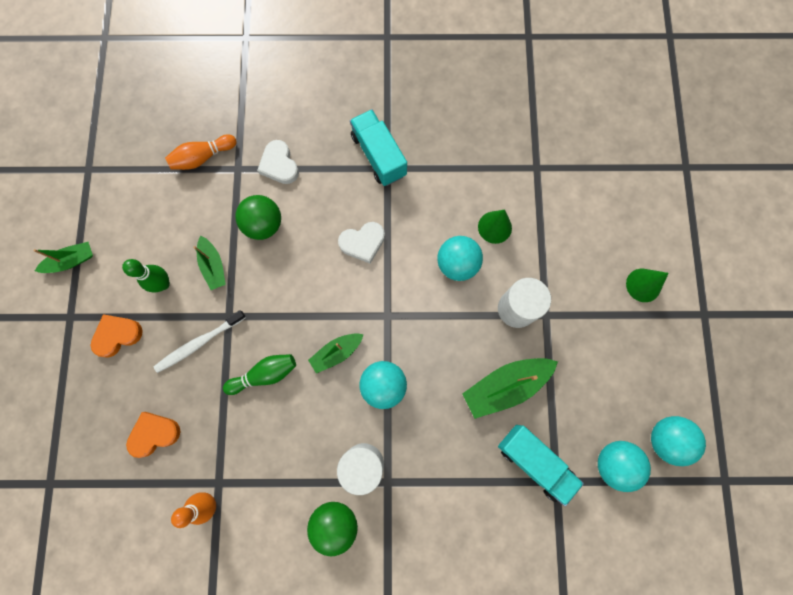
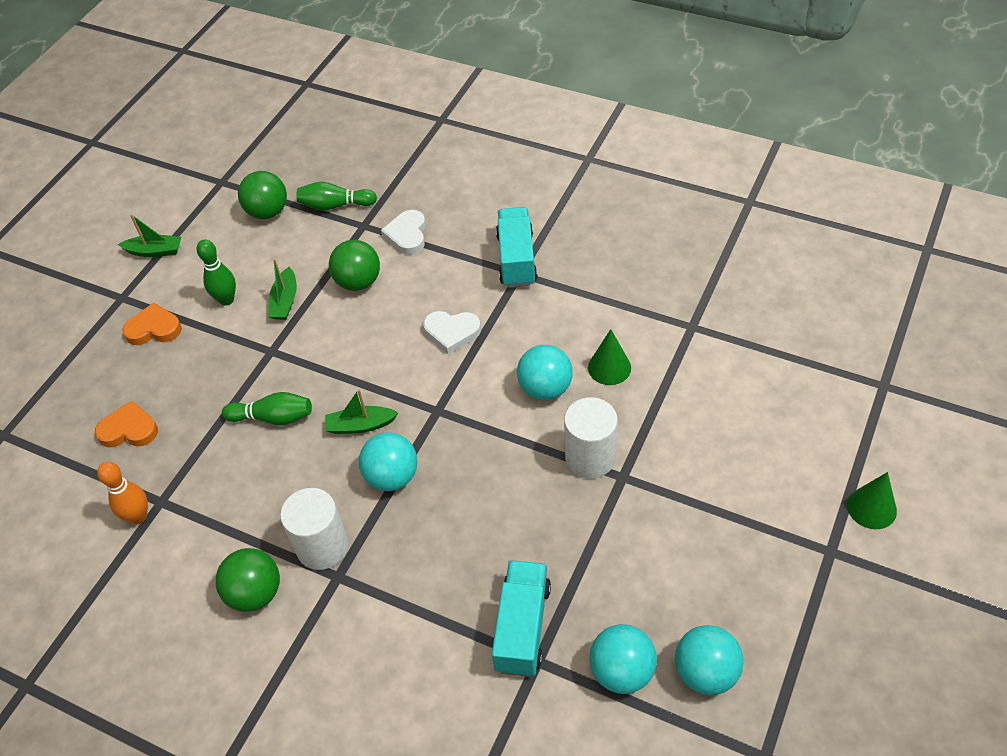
camera: 30 degrees right, 25 degrees down
white toothbrush [154,310,246,373] -> none
orange bowling pin [165,134,237,170] -> green bowling pin [297,182,377,211]
green boat [462,358,558,419] -> none
turquoise truck [498,425,584,506] -> turquoise truck turned 150 degrees counterclockwise [492,560,551,677]
green cone [626,269,669,302] -> green cone moved to [847,472,897,529]
none -> green ball [238,171,287,219]

